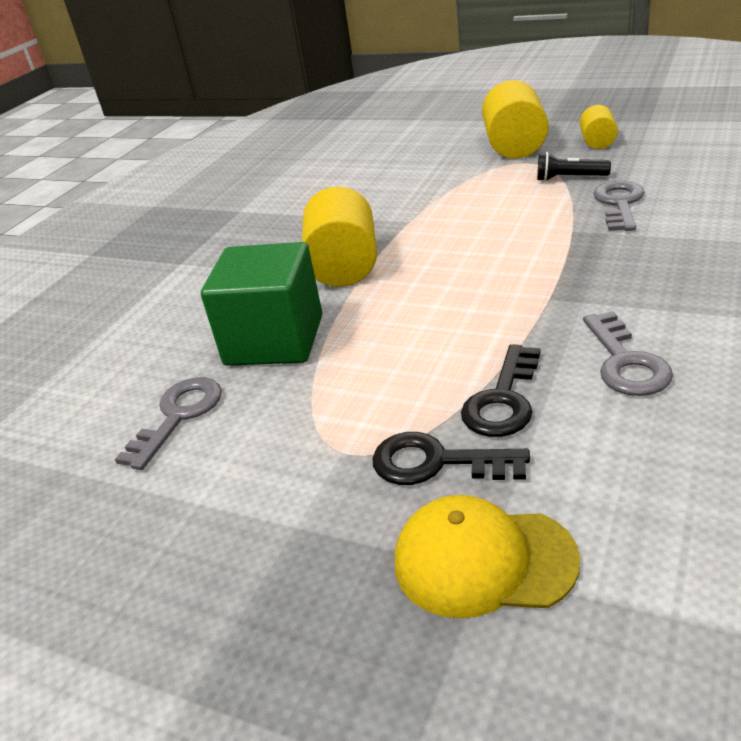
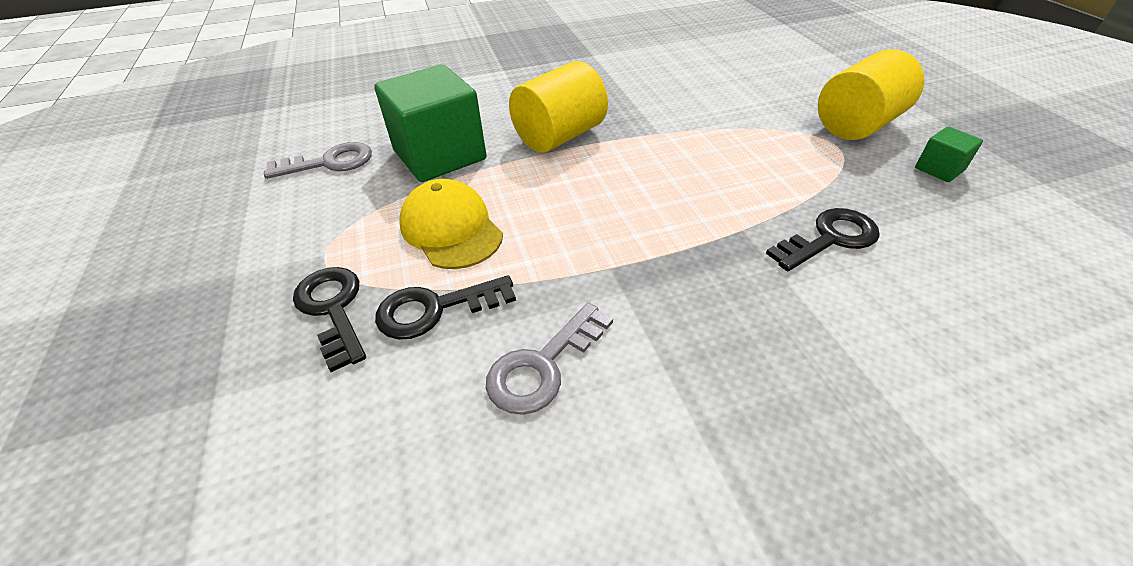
camera: 45 degrees right, 10 degrees up
yellow cap [395,495,580,618] -> yellow cap moved to [399,179,503,269]
black flashlight [537,152,611,181] -> none
yellow cylinder [580,105,618,149] -> green cube [915,127,983,182]
grey key [593,181,645,231] -> black key [766,208,880,271]

